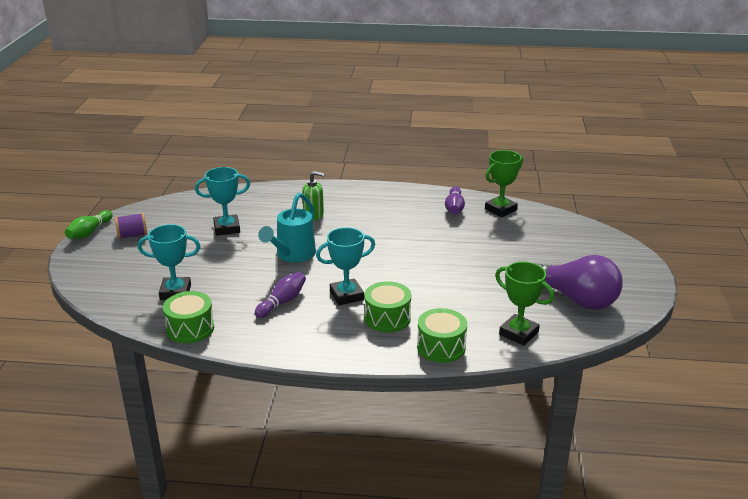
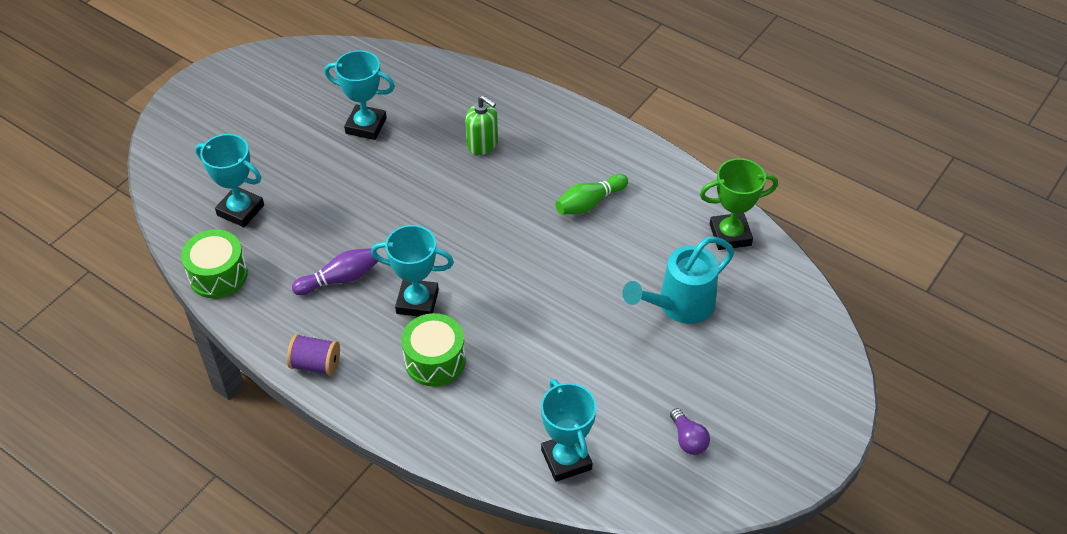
camera: 30 degrees right, 20 degrees up
green bowling pin [65,210,113,239] -> green bowling pin moved to [555,174,628,214]
purple spool [115,213,147,239] -> purple spool moved to [287,334,340,376]
turquoise watering can [258,193,316,262] -> turquoise watering can moved to [622,237,734,324]
green drum [417,308,467,363] -> none
purple bowling pin [445,187,465,215] -> none
green trophy [495,262,554,346] -> turquoise trophy [541,379,597,482]
purple light bulb [535,255,623,310] -> purple light bulb [670,408,710,455], size x0.41

